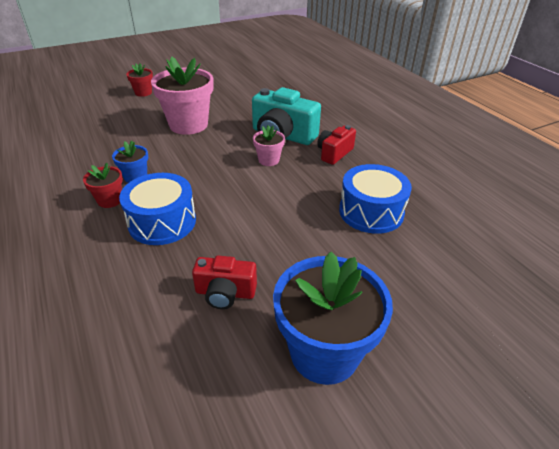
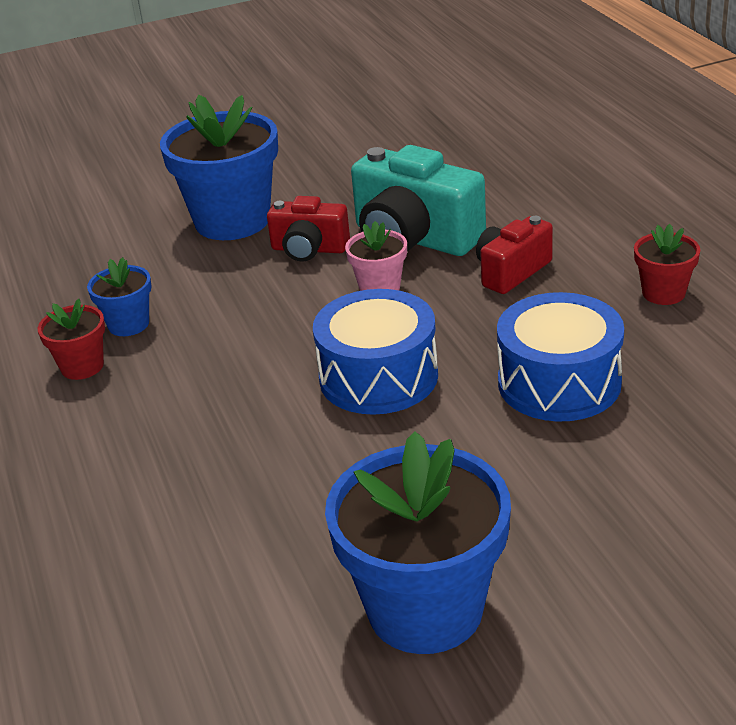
camera: 10 degrees right, 5 degrees down
blue drum [119,173,196,245] -> blue drum moved to [313,289,438,415]
red flower pot [126,63,153,97] -> red flower pot moved to [634,224,700,305]
pink flower pot [151,56,213,135] -> blue flower pot [160,95,278,240]
red camera [192,255,257,309] -> red camera moved to [267,196,350,262]

